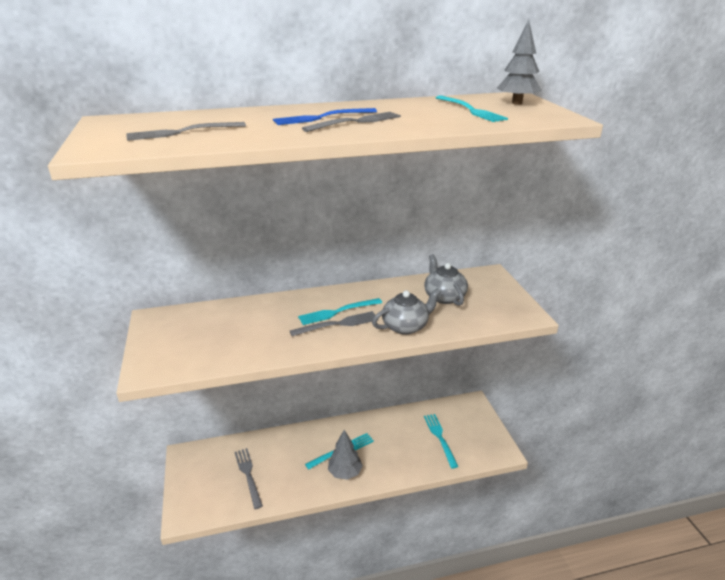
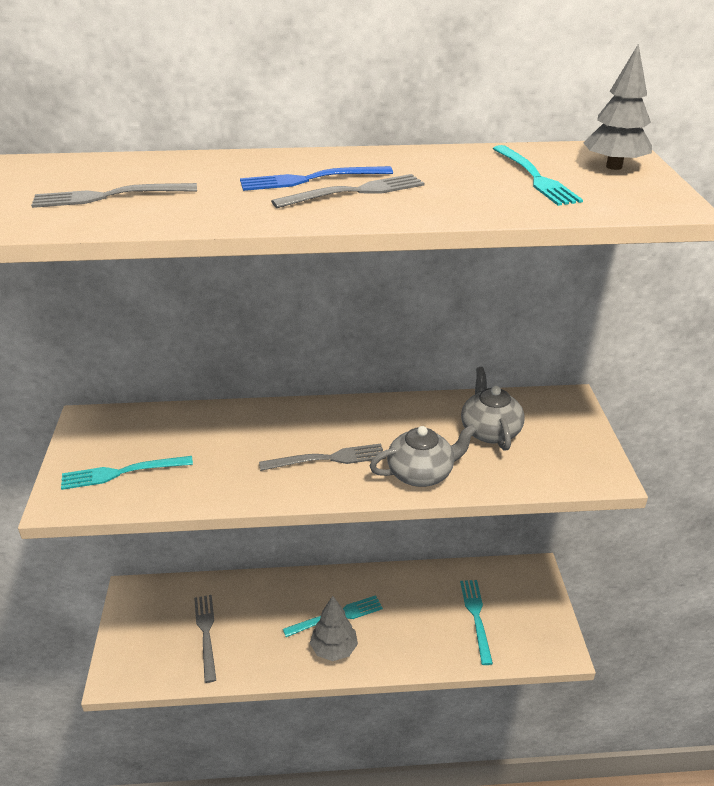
camera: 10 degrees right, 5 degrees up
turquoise fork [298,298,382,325] -> turquoise fork moved to [61,456,193,490]

